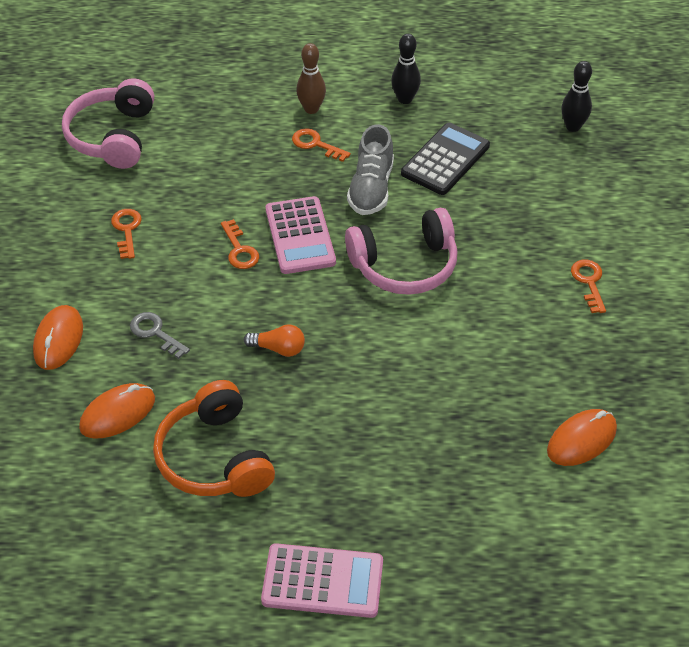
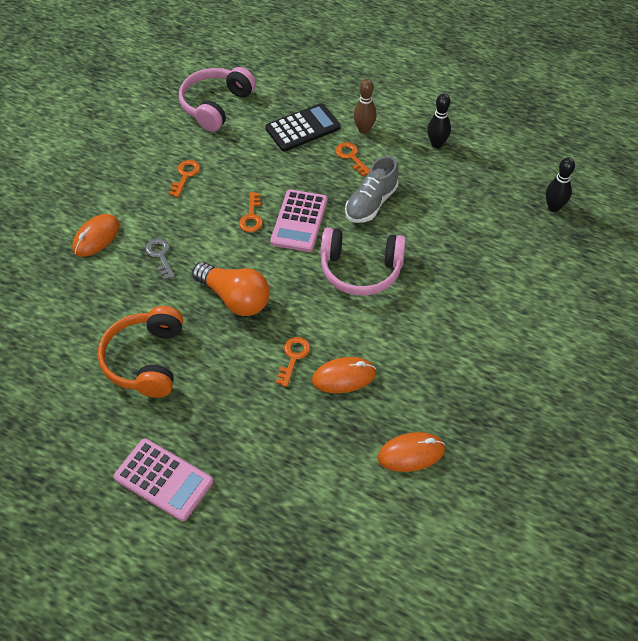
camera: 25 degrees right, 5 degrees up
orange mouse [79,383,155,438] -> orange mouse moved to [312,357,376,393]
orange light bulb [244,324,305,357] -> orange light bulb [192,262,270,316], size x1.90
black calculator [401,123,490,195] -> black calculator moved to [265,103,341,151]
orange key [571,260,606,313] -> orange key moved to [276,337,310,387]

